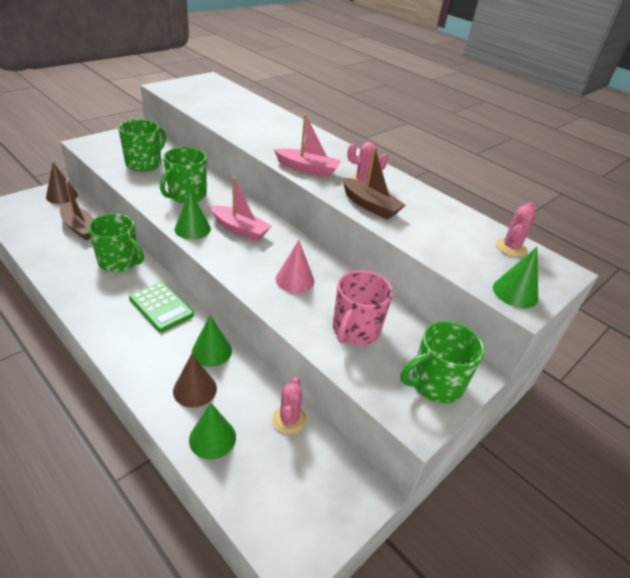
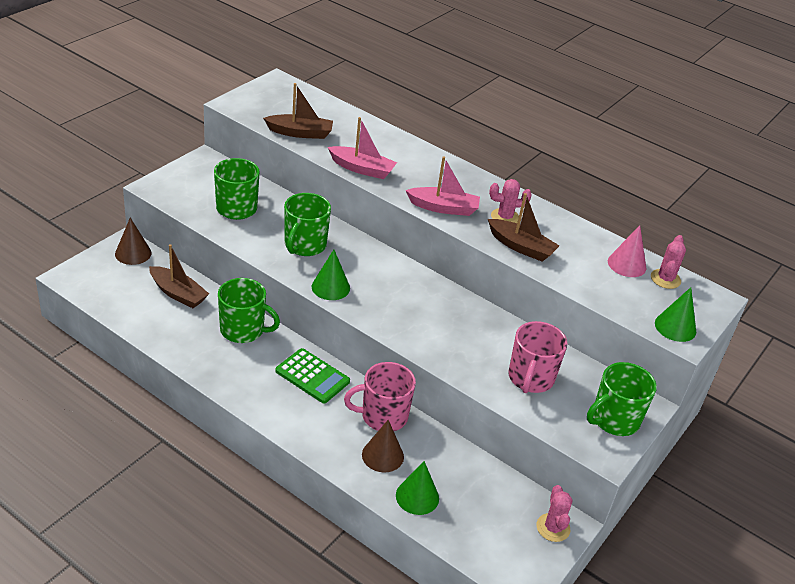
camera: 10 degrees left, 0 degrees up
green cone [192,315,232,367] -> pink mug [344,362,416,431]
pink boat [210,177,271,241] -> pink boat moved to [328,117,397,179]
pink cactus [272,377,306,434] -> pink cactus moved to [536,485,573,542]
pink cone [276,240,314,293] -> pink cone moved to [608,225,646,277]
none -> brown boat [263,83,333,139]

